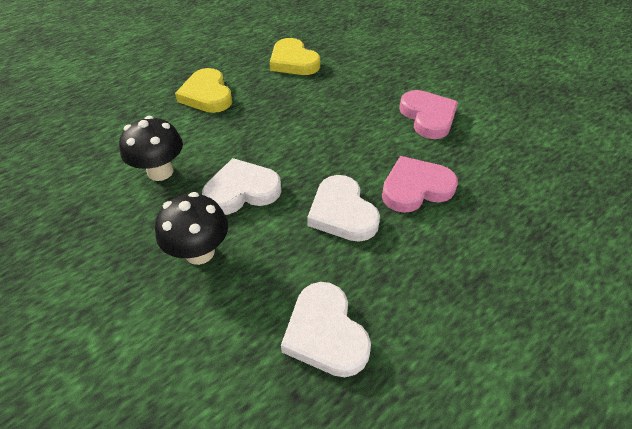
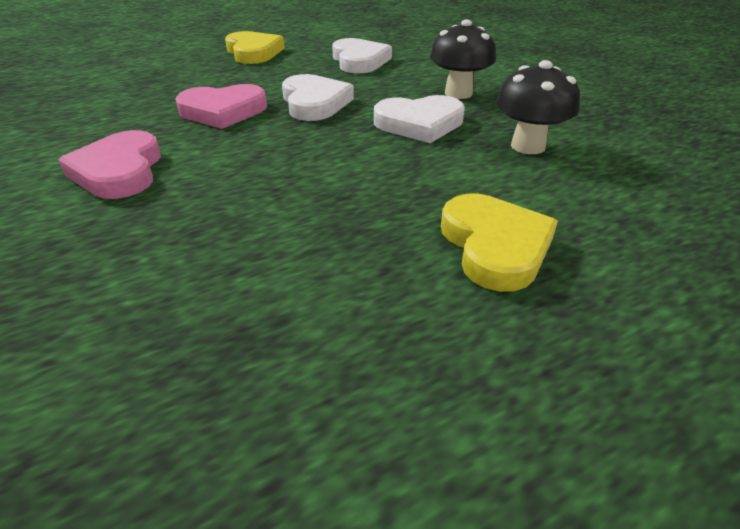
camera: 170 degrees left, 10 degrees down
yellow heart [270,38,320,75] -> yellow heart moved to [225,31,285,64]

